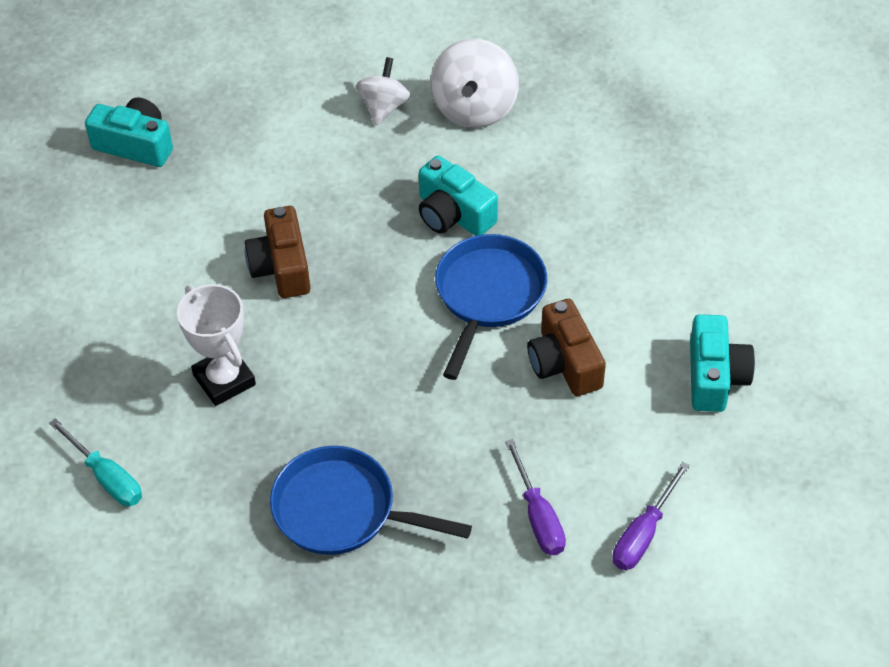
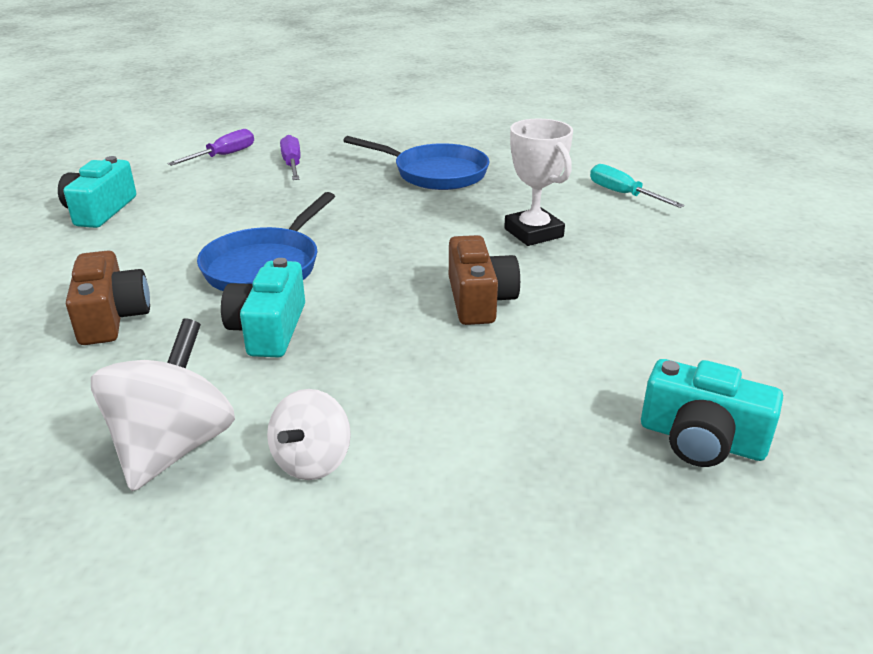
camera: 175 degrees left, 20 degrees down
turquoise camera [419,156,498,236] -> turquoise camera turned 135 degrees counterclockwise [221,258,305,357]
brown camera [527,299,606,396] -> brown camera moved to [66,250,150,345]

